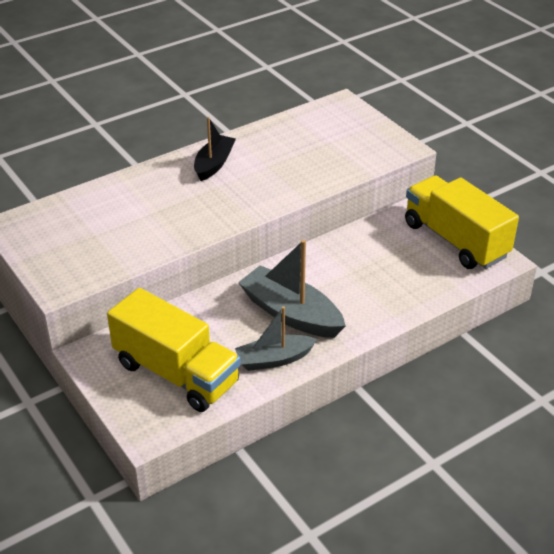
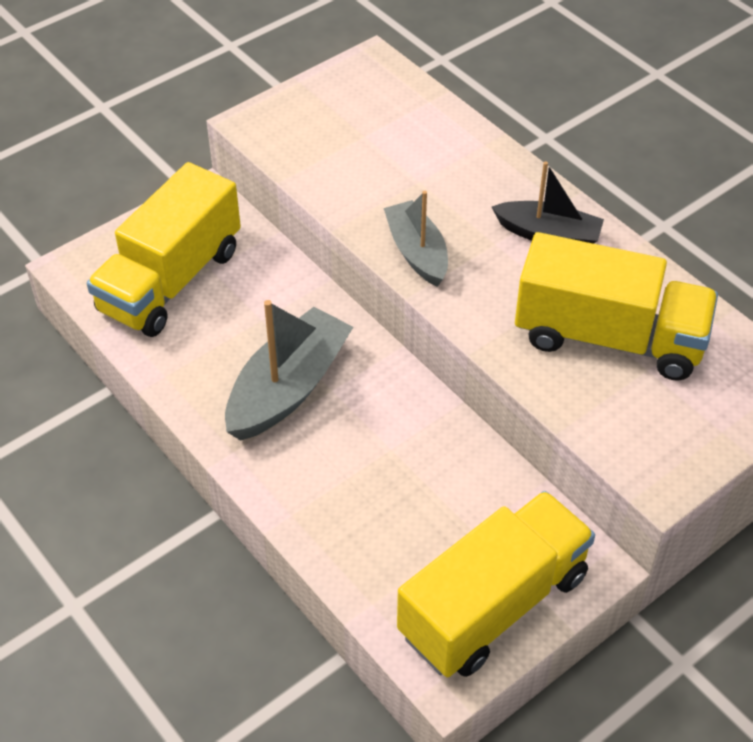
camera: 85 degrees right, 10 degrees up
grey boat [235,306,317,371] -> grey boat moved to [384,191,448,287]
none -> yellow truck [515,232,718,381]

